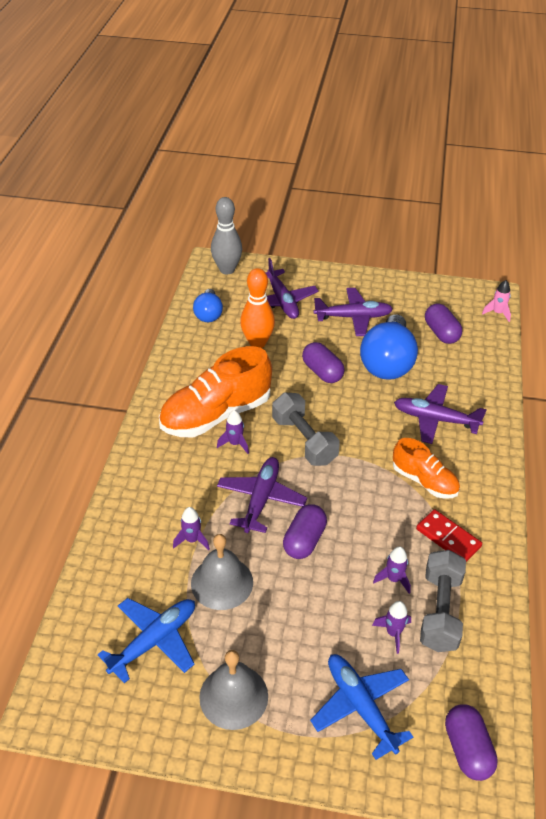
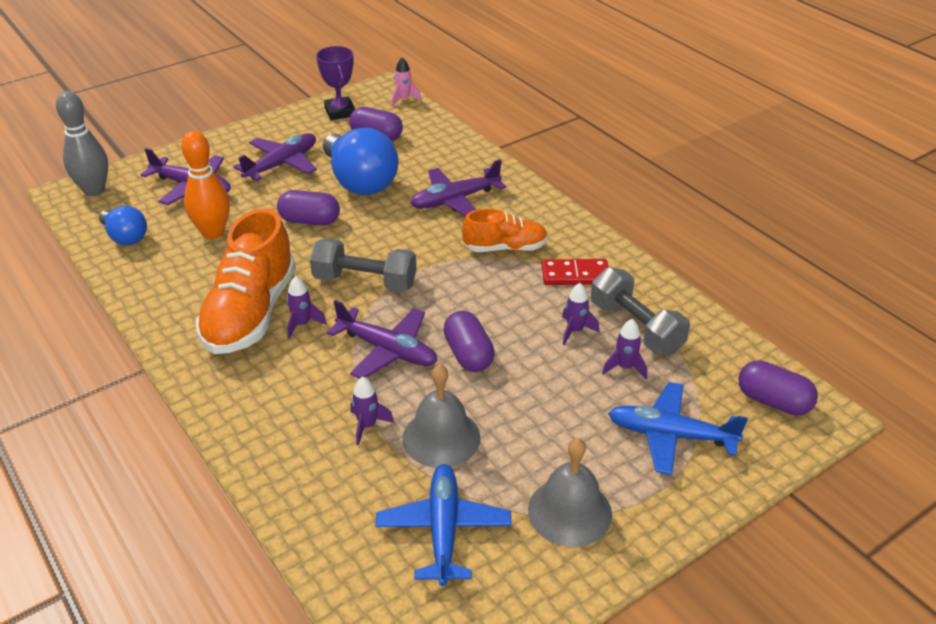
camera: 45 degrees left, 5 degrees down
purple plane [217,457,307,533] -> purple plane turned 150 degrees clockwise [327,300,437,379]
none -> purple trophy [316,46,355,120]

